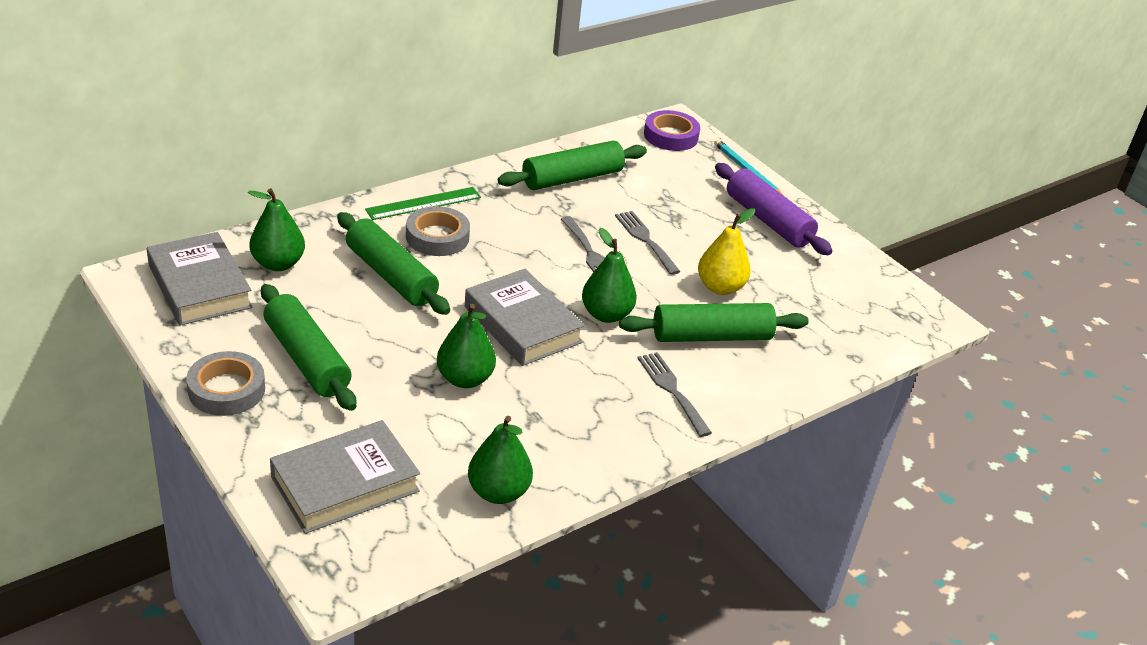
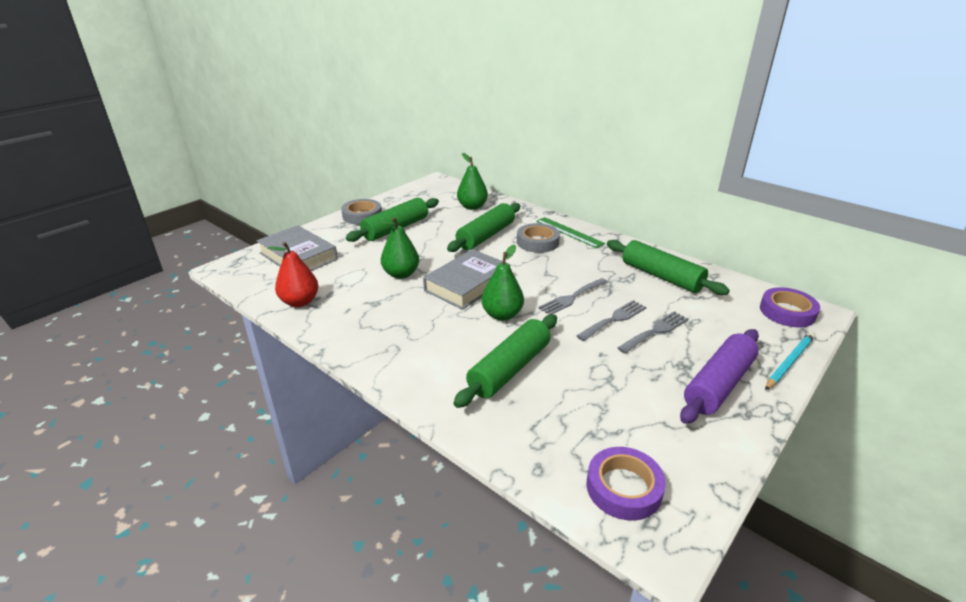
camera: 80 degrees right, 5 degrees down
grey book [147,232,253,326] -> none
green pear [468,416,533,504] -> red pear [268,242,318,307]
green rolling pin [619,303,809,342] -> green rolling pin turned 60 degrees clockwise [454,315,557,408]
grey fork [637,352,712,437] -> grey fork moved to [618,311,689,354]
yellow pear [698,208,755,295] -> none
none -> purple tape [586,447,666,521]

